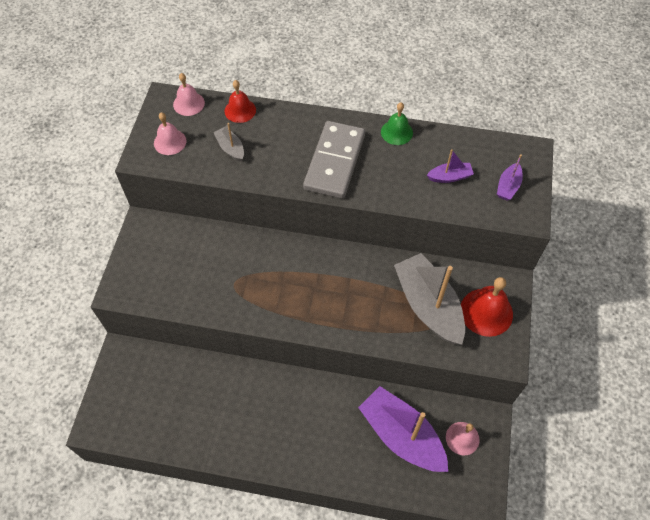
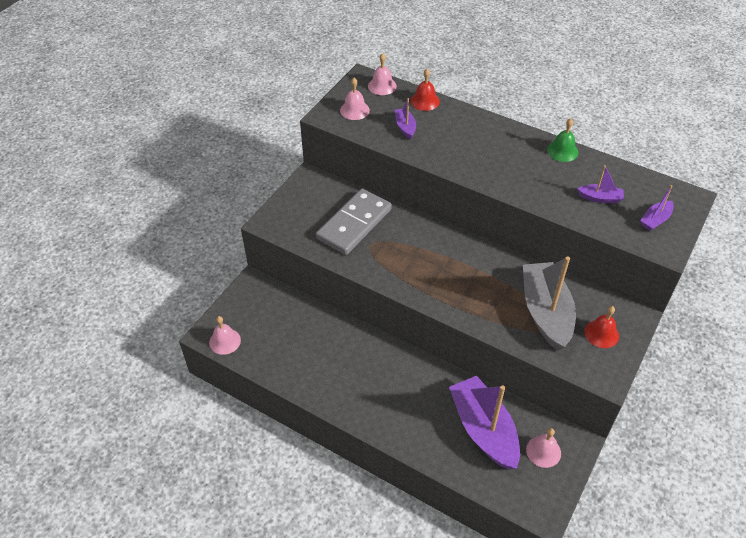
camera: 20 degrees right, 10 degrees down
grey boat [213,123,244,162] -> purple boat [395,98,416,140]
grey domino [303,121,365,199] -> grey domino moved to [316,189,392,255]
red bell [461,277,513,337] -> red bell [584,306,619,348], size x0.64
none -> pink bell [209,316,241,355]

